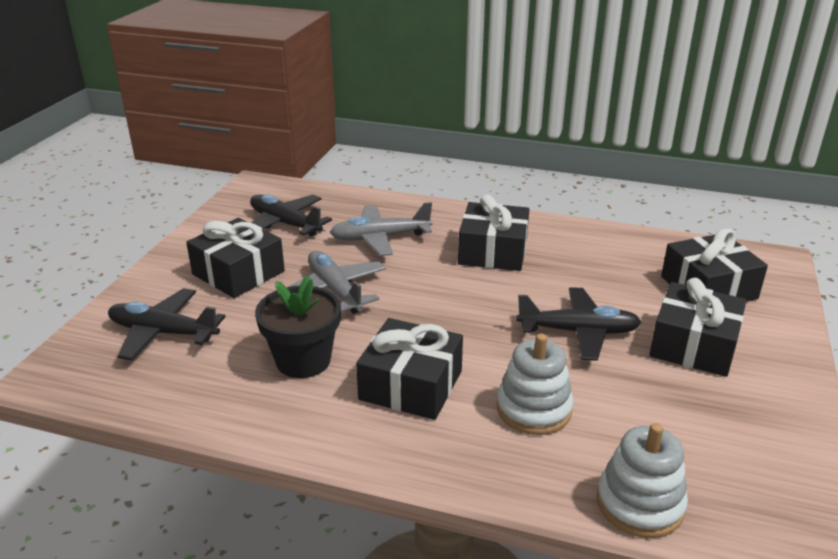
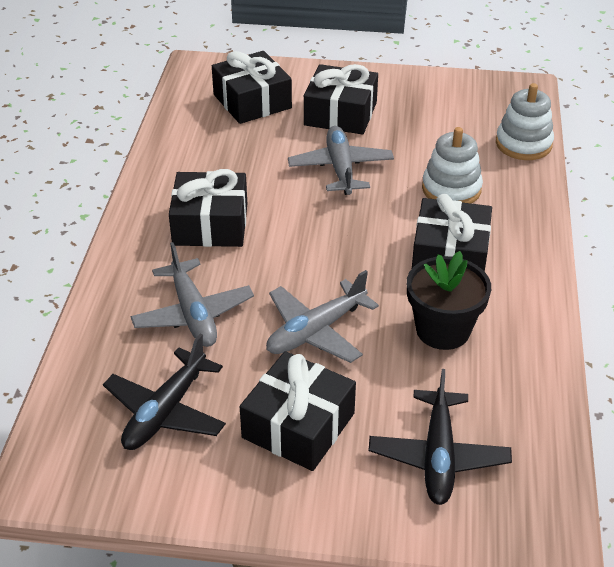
camera: 100 degrees left, 10 degrees up
black plane [516,287,641,361] -> grey plane [288,126,394,195]

